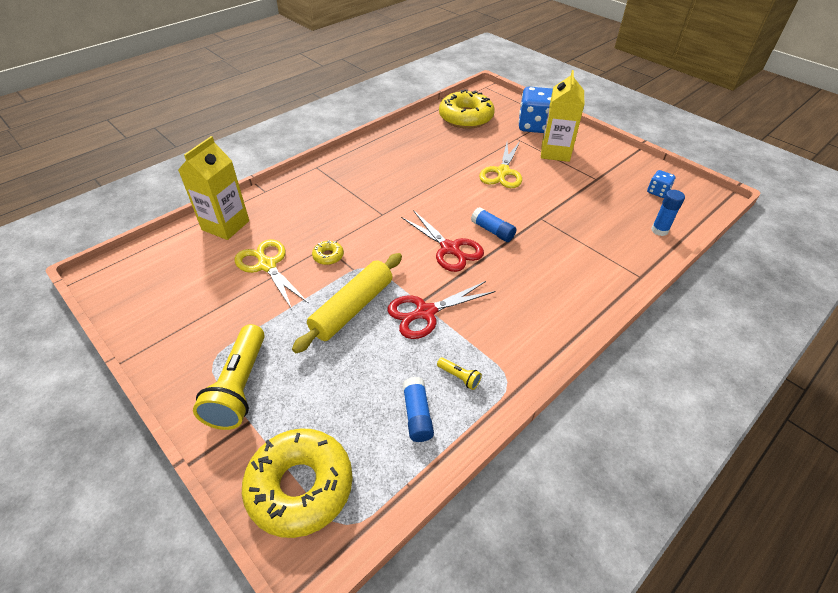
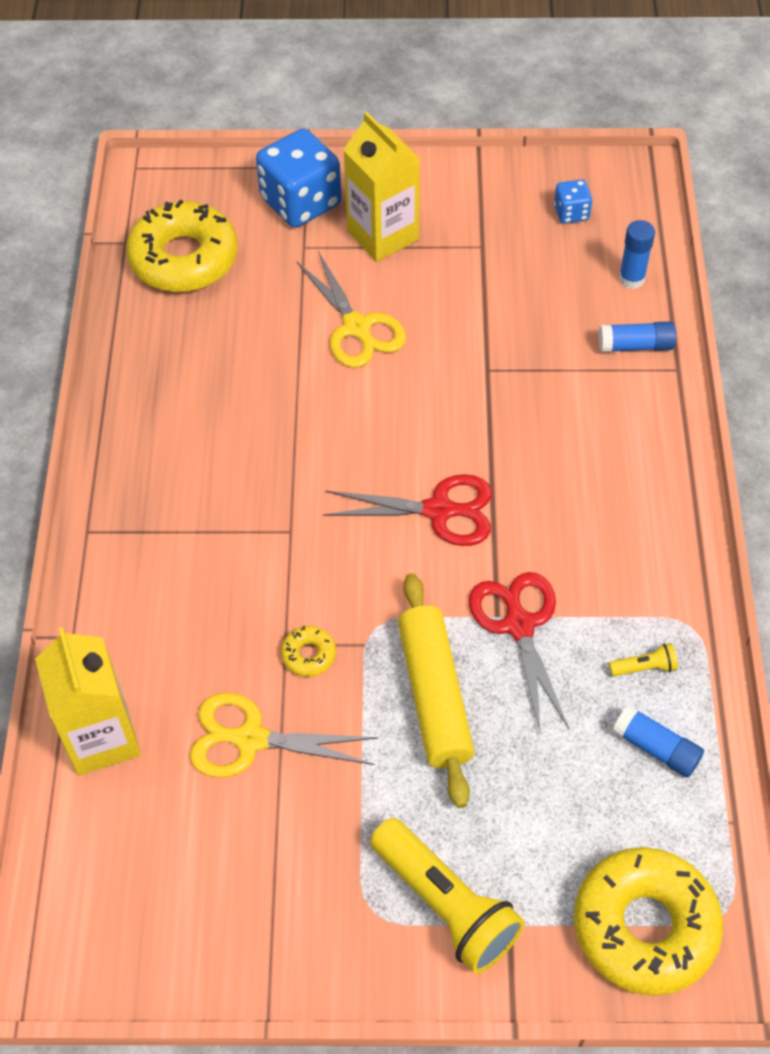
camera: 45 degrees left, 10 degrees up
red scissors [388,281,496,339] -> red scissors turned 150 degrees clockwise [469,572,569,735]
blue glue stick [471,207,517,242] -> blue glue stick moved to [598,321,676,352]

